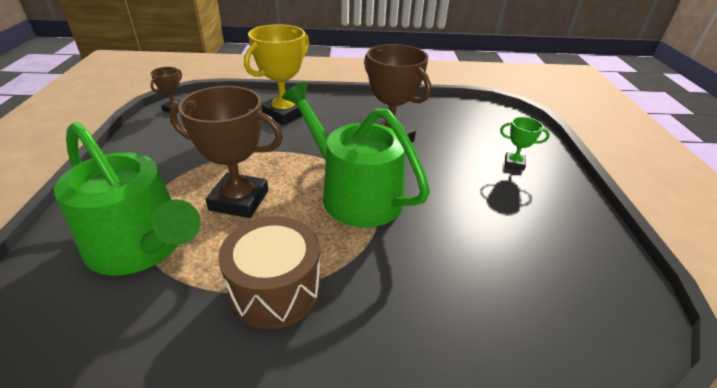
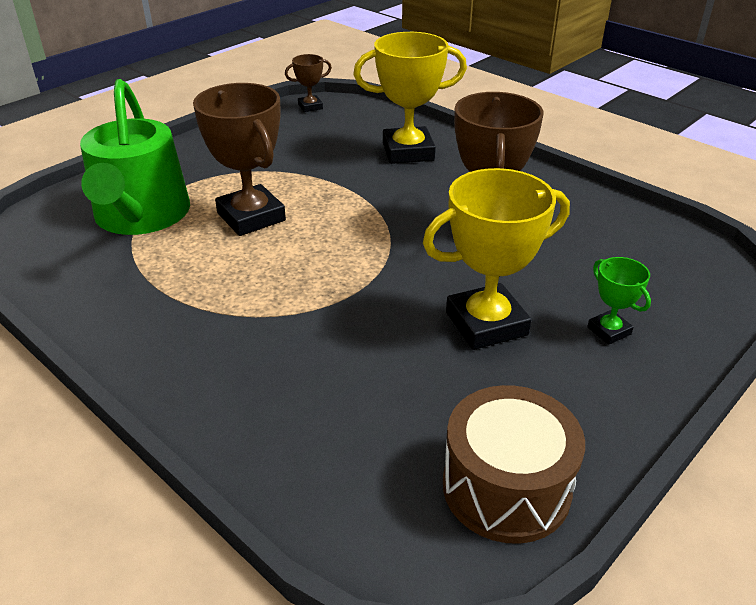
camera: 45 degrees right, 0 degrees up
brown drum [218,216,321,329] -> brown drum moved to [443,385,585,544]
green watering can [282,82,430,227] -> none
none -> yellow trophy [423,168,570,350]

